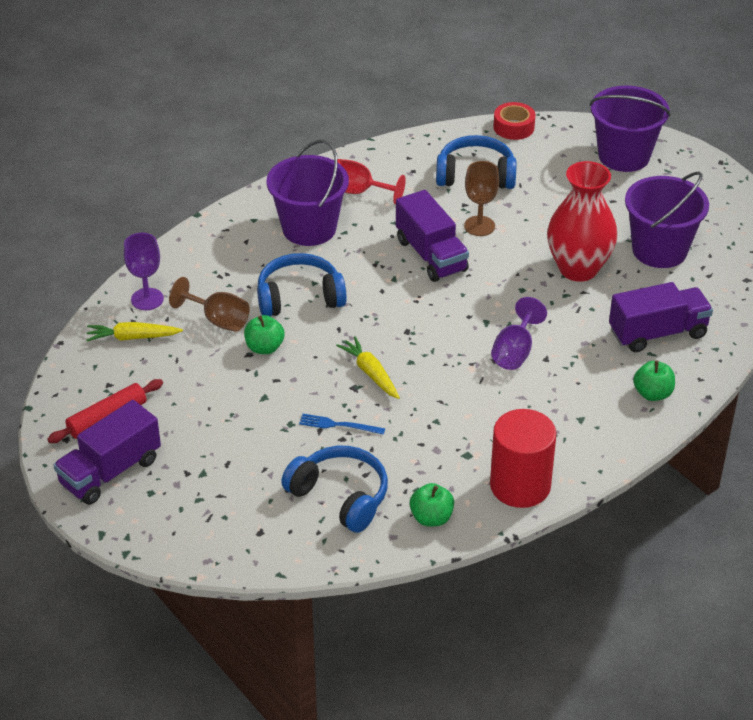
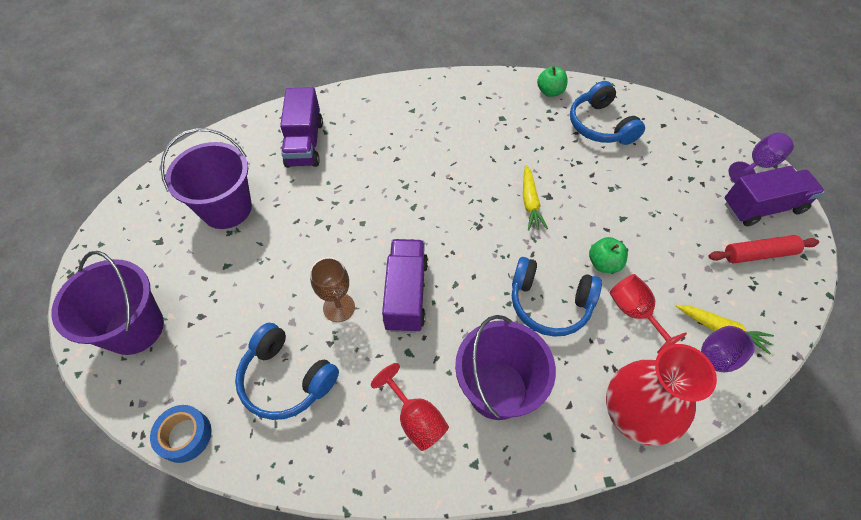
camera: 150 degrees left, 15 degrees up
brown goblet [169,277,250,332] -> red goblet [609,274,687,354]
blue fork [299,414,385,435] -> none
red cylinder [490,409,556,508] -> none
purple goblet [491,297,547,370] -> purple goblet moved to [729,132,794,183]
red tape [493,102,536,140] -> blue tape [150,405,212,463]
red vase [547,161,617,282] -> red vase moved to [606,344,717,446]
purple truck [609,282,713,352] -> purple truck turned 105 degrees counterclockwise [280,87,323,168]
green apple [633,361,675,401] -> none

